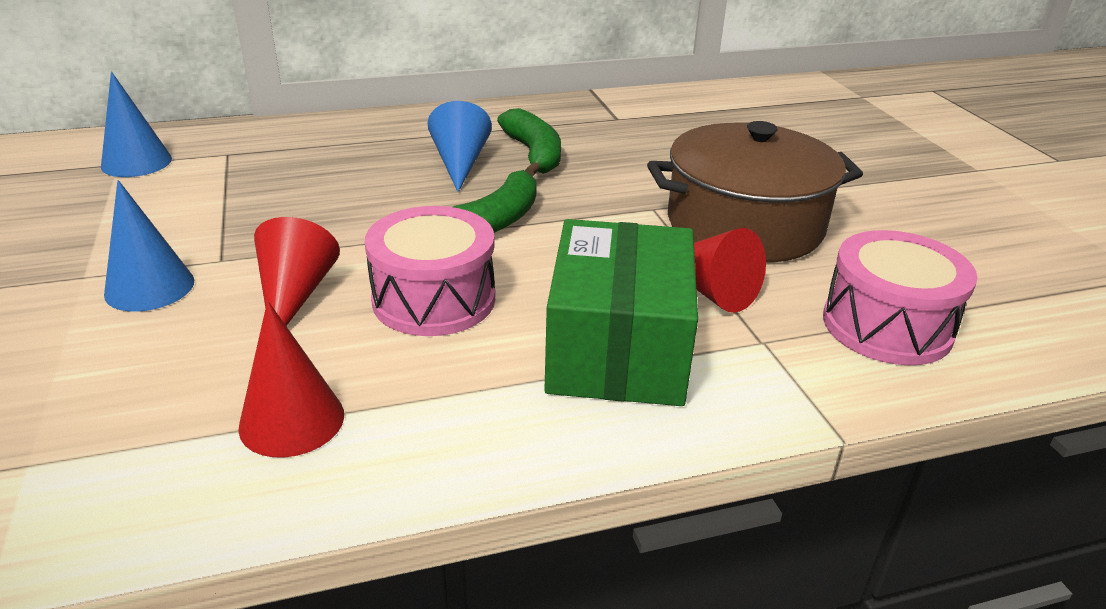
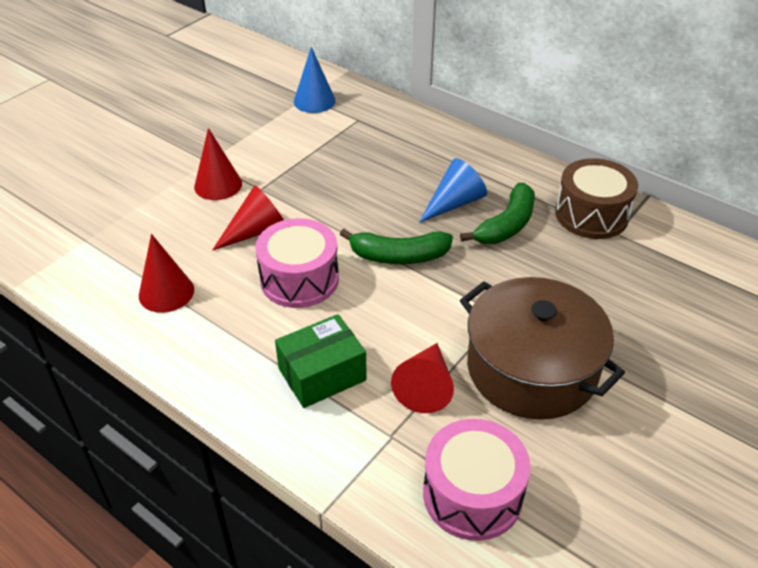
camera: 55 degrees right, 10 degrees up
blue cone [104,180,194,312] -> red cone [194,128,242,200]
green box [544,219,698,406] -> green box [275,314,367,408], size x0.66
none -> brown drum [555,158,638,239]

